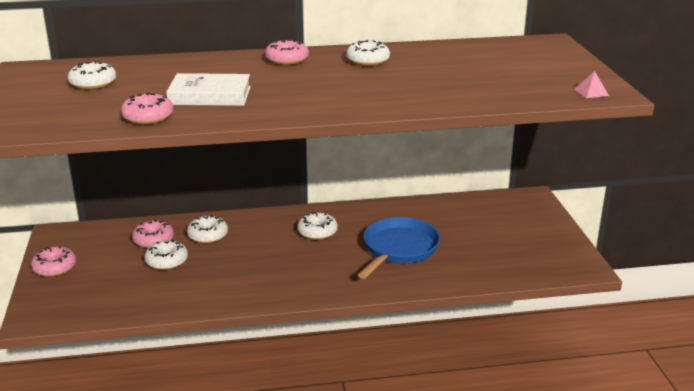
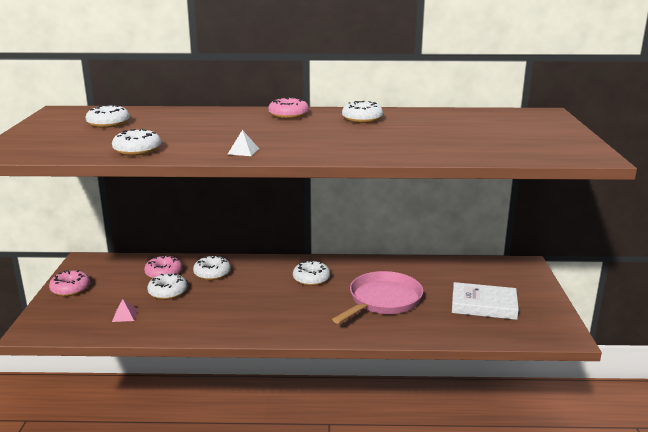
camera: 10 degrees right, 5 degrees down
pink donut [121,92,174,125] -> white donut [112,128,161,156]
white book [166,73,251,106] -> white book moved to [452,282,519,320]
blue pan [358,217,440,279] -> pink pan [332,271,423,324]
pink pyramid [574,71,609,98] -> pink pyramid moved to [112,299,138,322]
none -> white pyramid [228,130,259,156]

